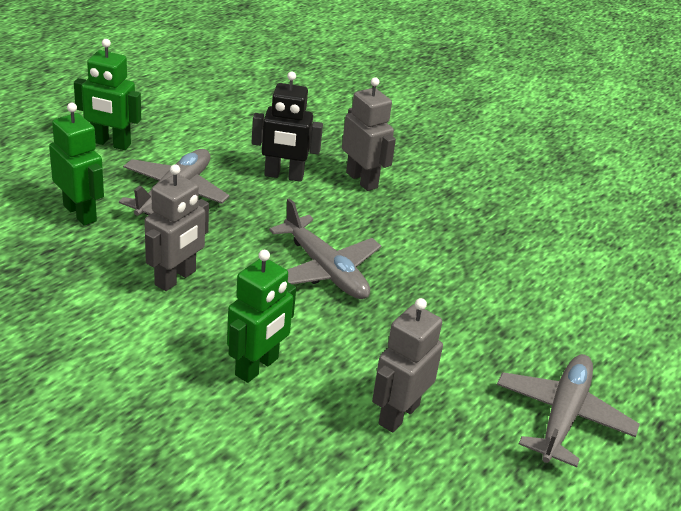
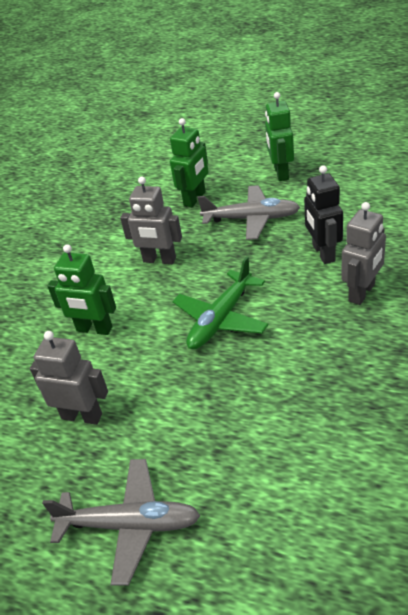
camera: 80 degrees right, 5 degrees up
grey plane [269,198,381,299] -> green plane [172,256,269,350]

